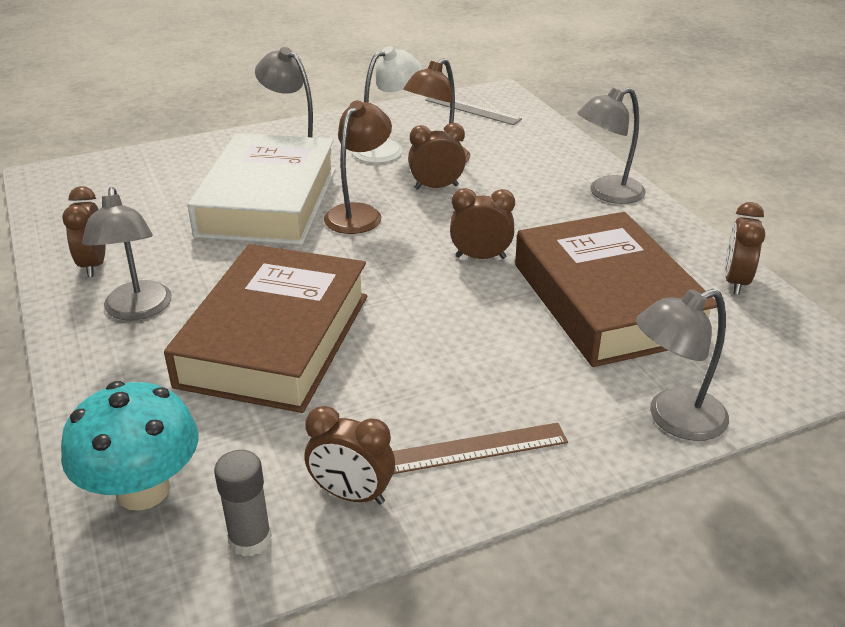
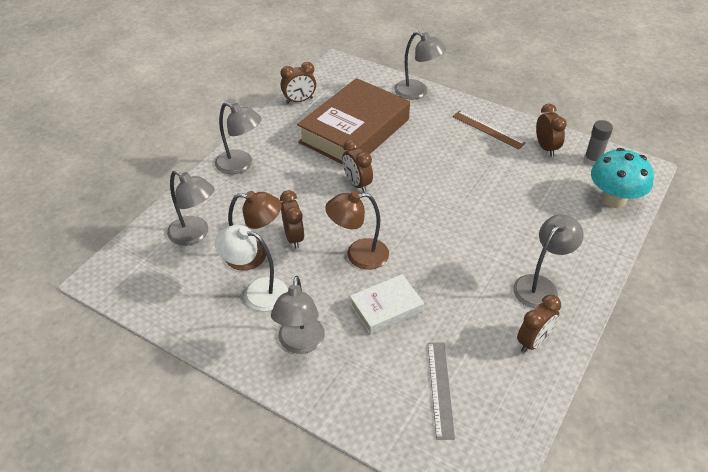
camera: 125 degrees left, 10 degrees up
brown book [164,244,367,413] -> none
white book [188,133,336,245] -> white book [350,274,424,335], size x0.50
brown clock [408,123,466,190] -> brown clock turned 150 degrees counterclockwise [280,190,304,249]
grey ruler [425,97,522,125] -> grey ruler moved to [428,342,455,439]
none -> grey lamp [167,170,214,246]

